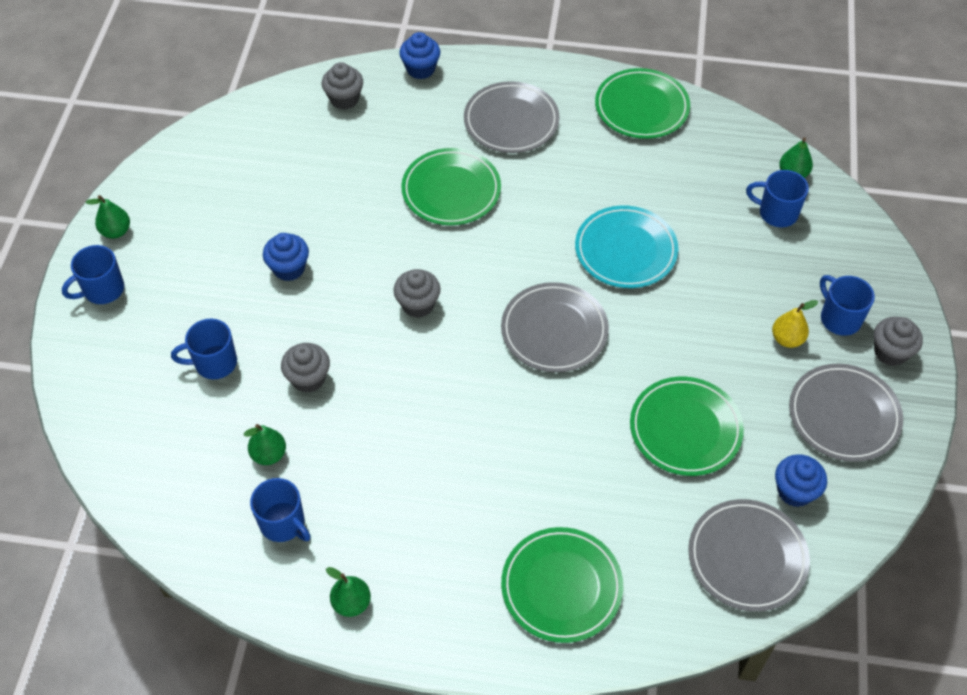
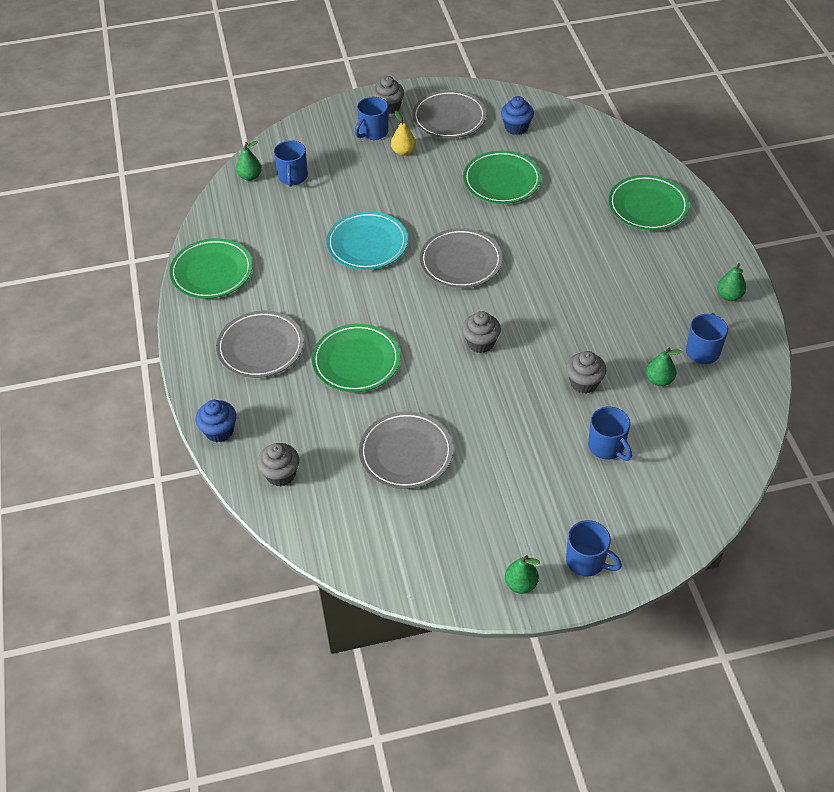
camera: 110 degrees left, 5 degrees down
blue cupcake [263,233,309,281] -> none
grey plate [688,499,810,612] -> grey plate moved to [359,411,453,489]

